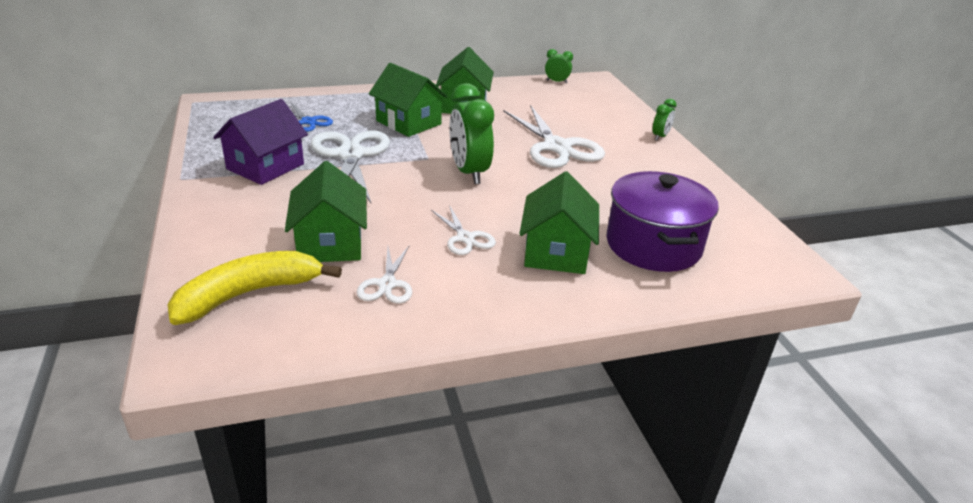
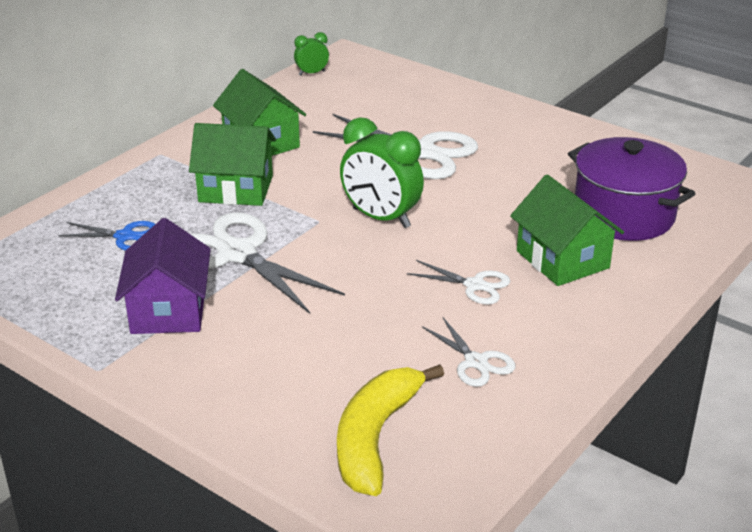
camera: 35 degrees left, 0 degrees up
green house [285,161,367,262] -> none
green clock [652,99,677,141] -> none

